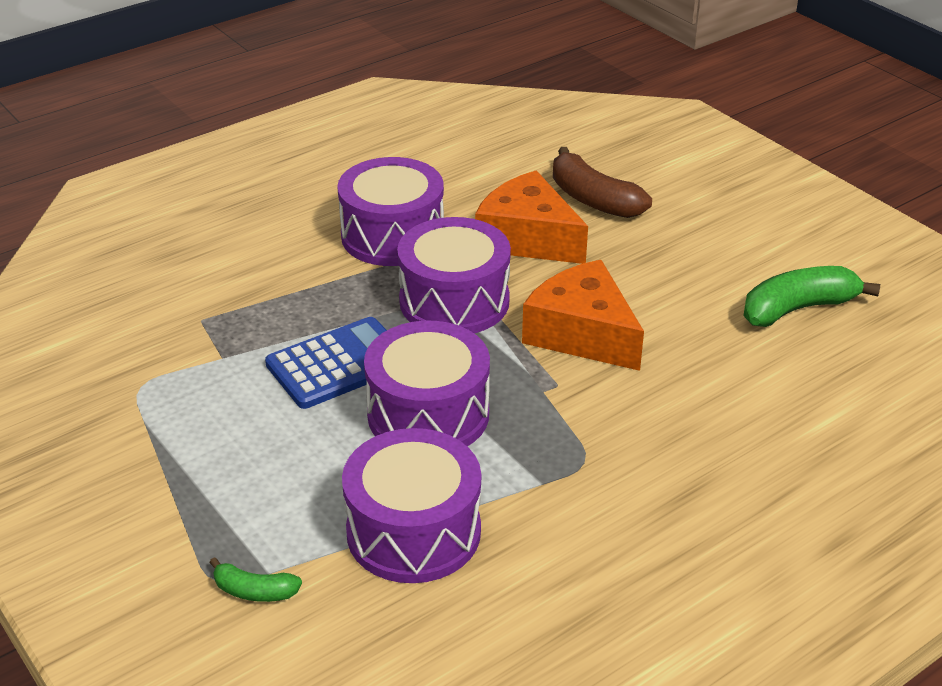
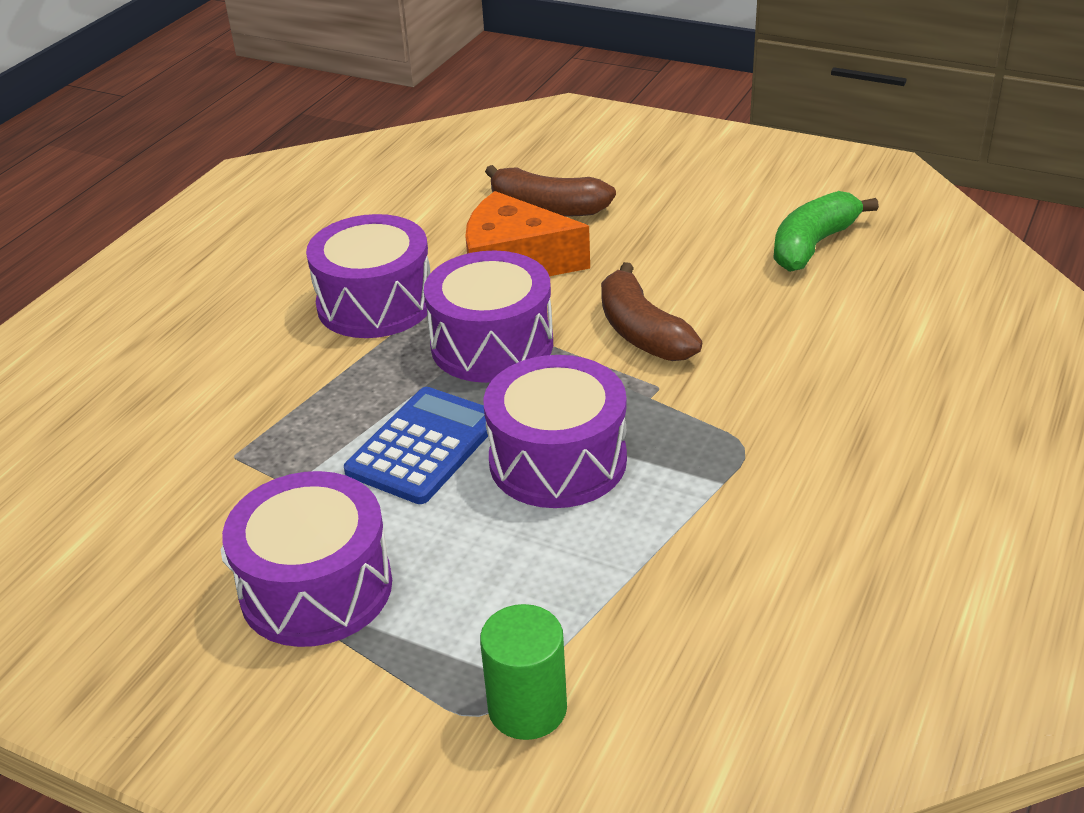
camera: 25 degrees left, 0 degrees up
green banana [209,557,302,602] -> green cylinder [480,604,567,740]
purple drum [342,428,481,583] -> purple drum moved to [222,471,392,647]
orange cheese [522,260,644,371] -> brown banana [601,262,702,361]

